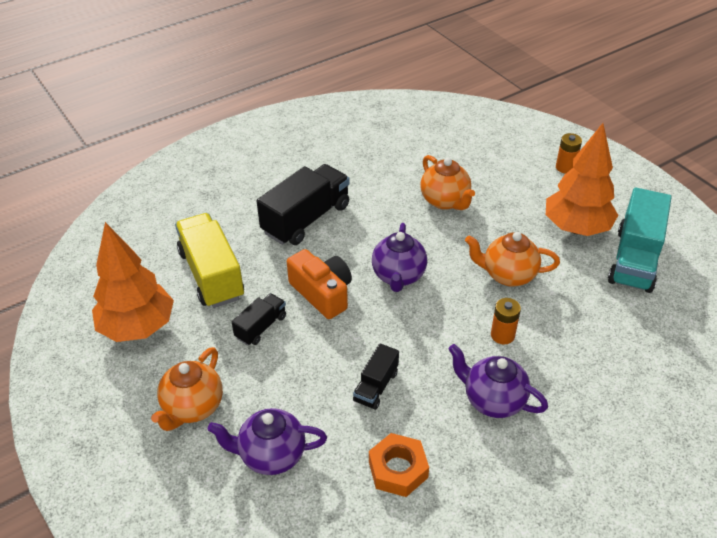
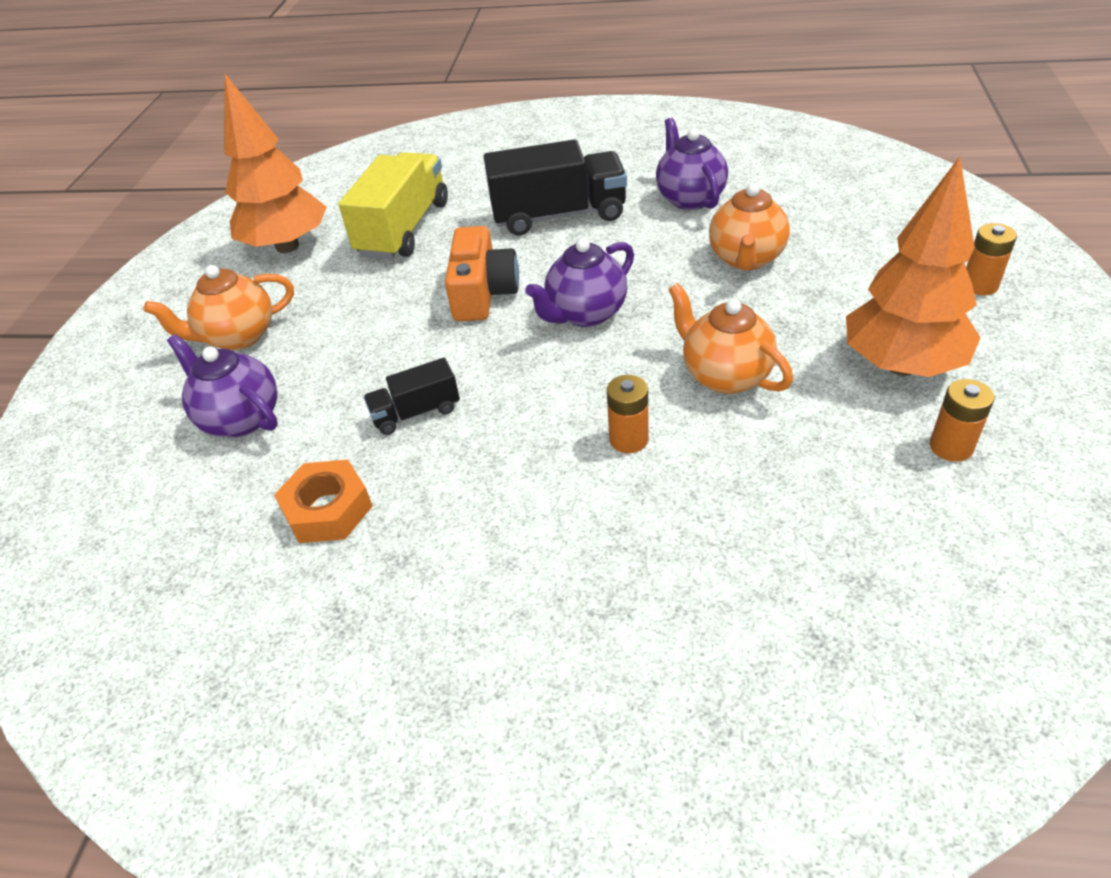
camera: 45 degrees right, 0 degrees up
black truck [232,293,286,345] -> none
purple teapot [448,344,548,418] -> purple teapot moved to [656,118,728,210]
turquoise truck [608,188,672,293] -> orange battery [930,379,994,462]

